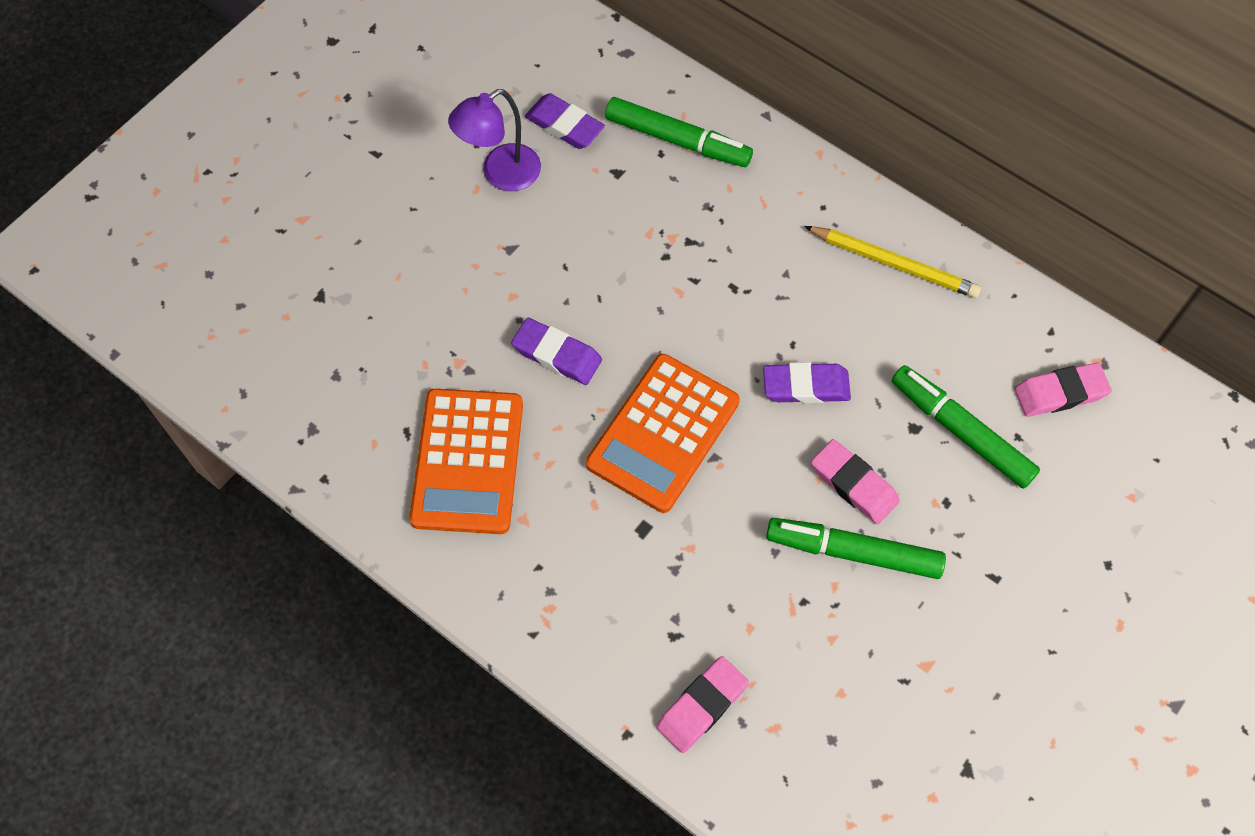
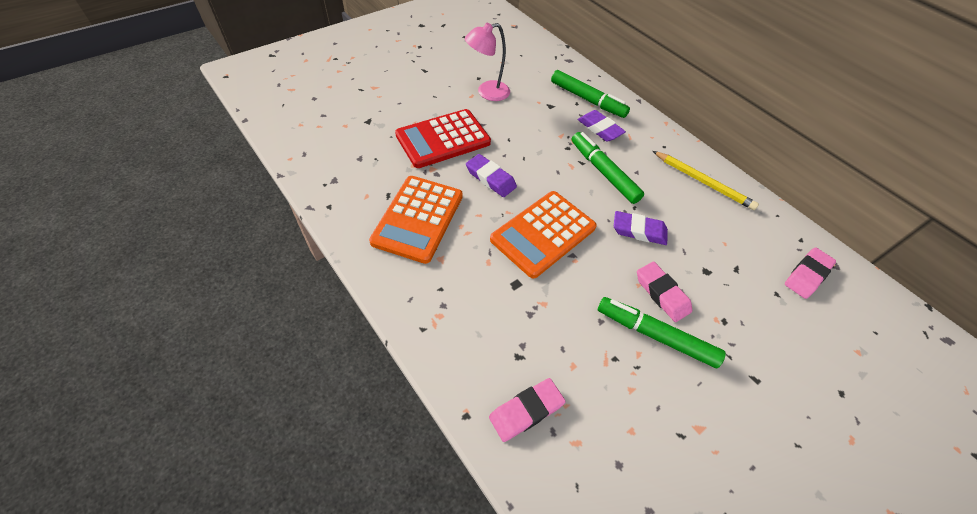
camera: 10 degrees right, 10 degrees down
purple lamp [448,89,541,191] -> pink lamp [465,23,510,101]
purple eraser [525,93,605,149] -> purple eraser moved to [578,110,626,142]
green marker [892,365,1040,489] -> green marker moved to [572,132,644,204]
pink eraser [1014,363,1112,417] -> pink eraser turned 45 degrees counterclockwise [785,247,836,299]
none -> red calculator [395,109,491,168]

